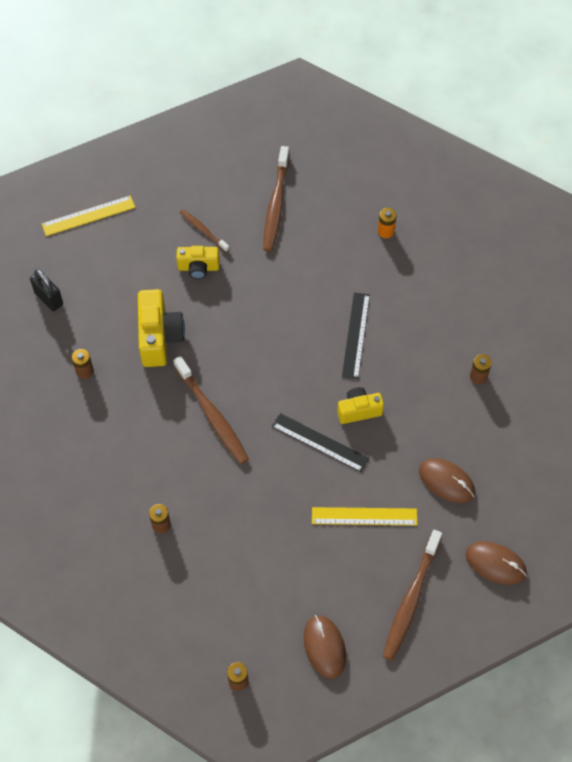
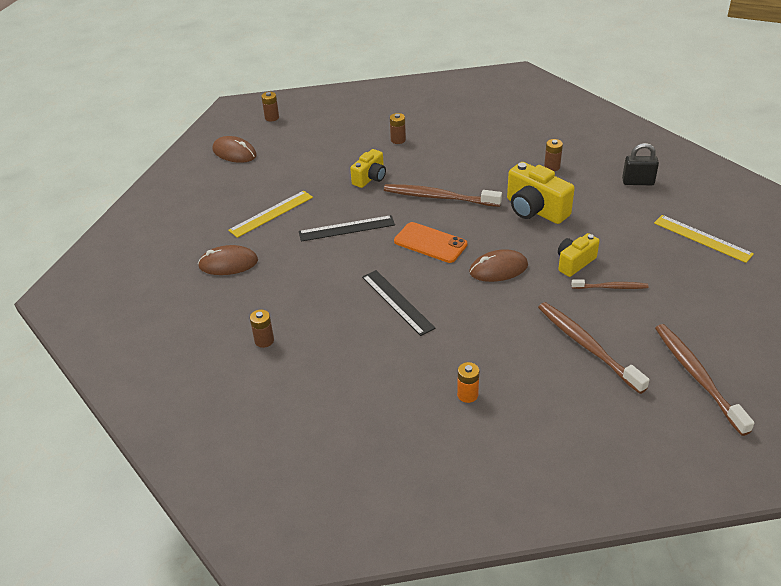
camera: 140 degrees right, 20 degrees down
yellow ruler [42,195,135,236] -> yellow ruler turned 75 degrees counterclockwise [654,215,754,263]
yellow camera [337,387,384,424] -> yellow camera moved to [350,149,386,188]
brown toothbrush [383,530,442,661] -> brown toothbrush moved to [655,324,754,436]
brown mouse [465,541,527,585] -> brown mouse moved to [469,249,528,282]
none -> orange phone [394,222,467,263]

